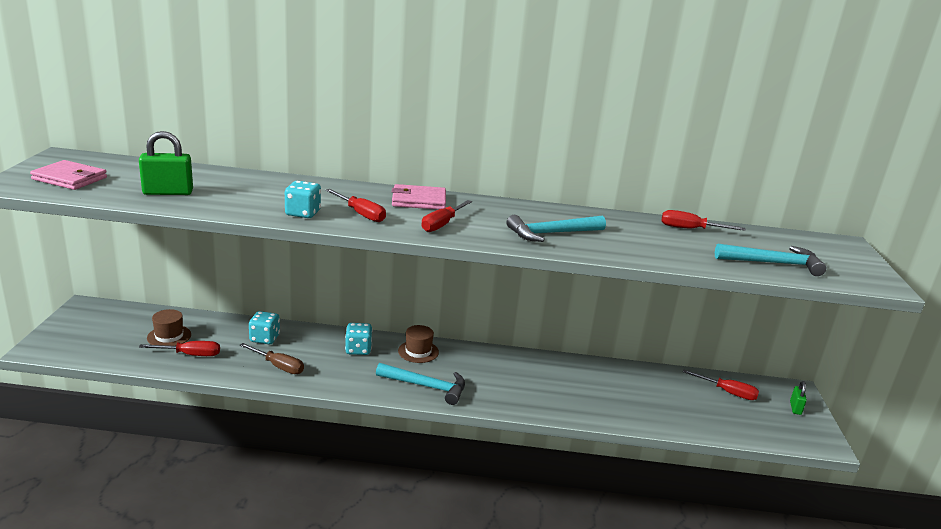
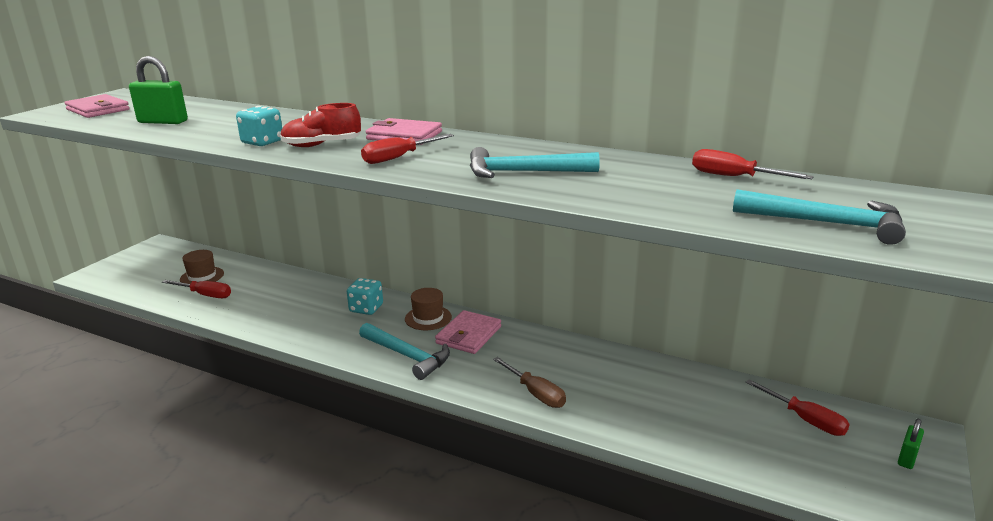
camera: 25 degrees right, 0 degrees up
brown screwdriver [239,343,304,374] -> brown screwdriver moved to [493,357,566,408]
turquoise dice [249,311,280,344] -> none
red screwdriver [326,189,386,222] -> red shoe [280,103,361,147]
none -> pink wallet [435,310,501,354]

